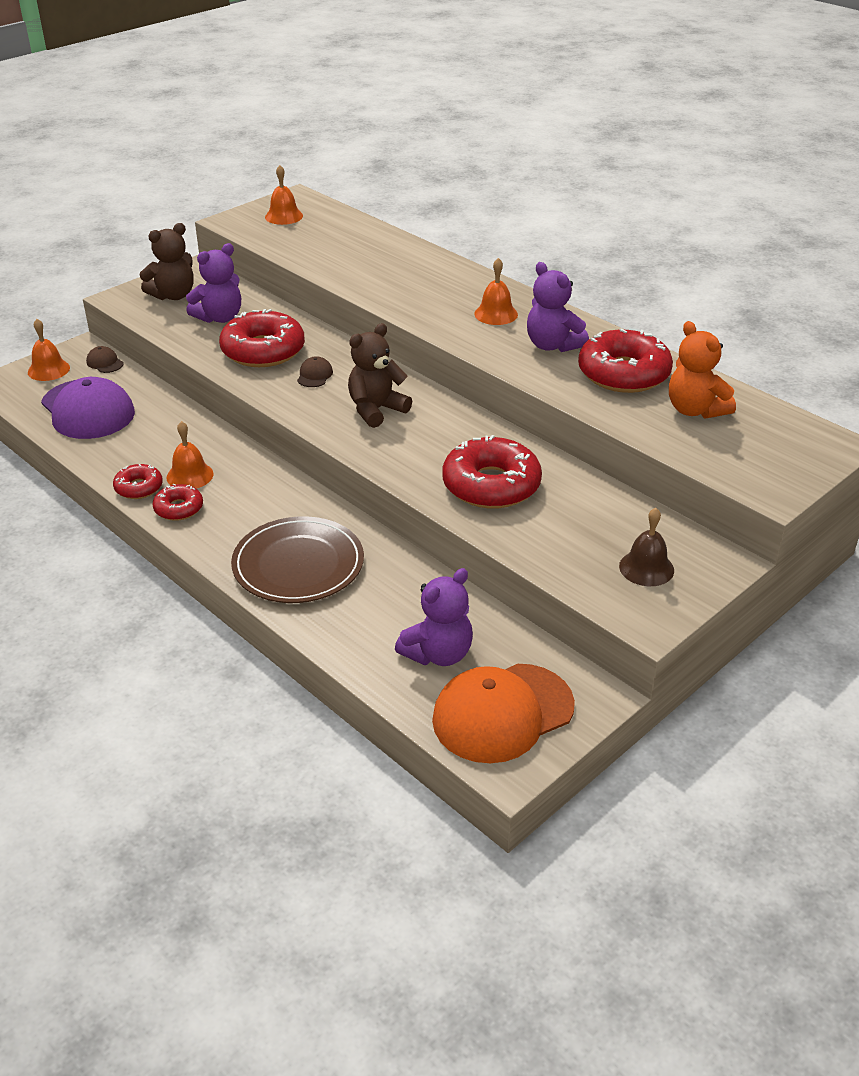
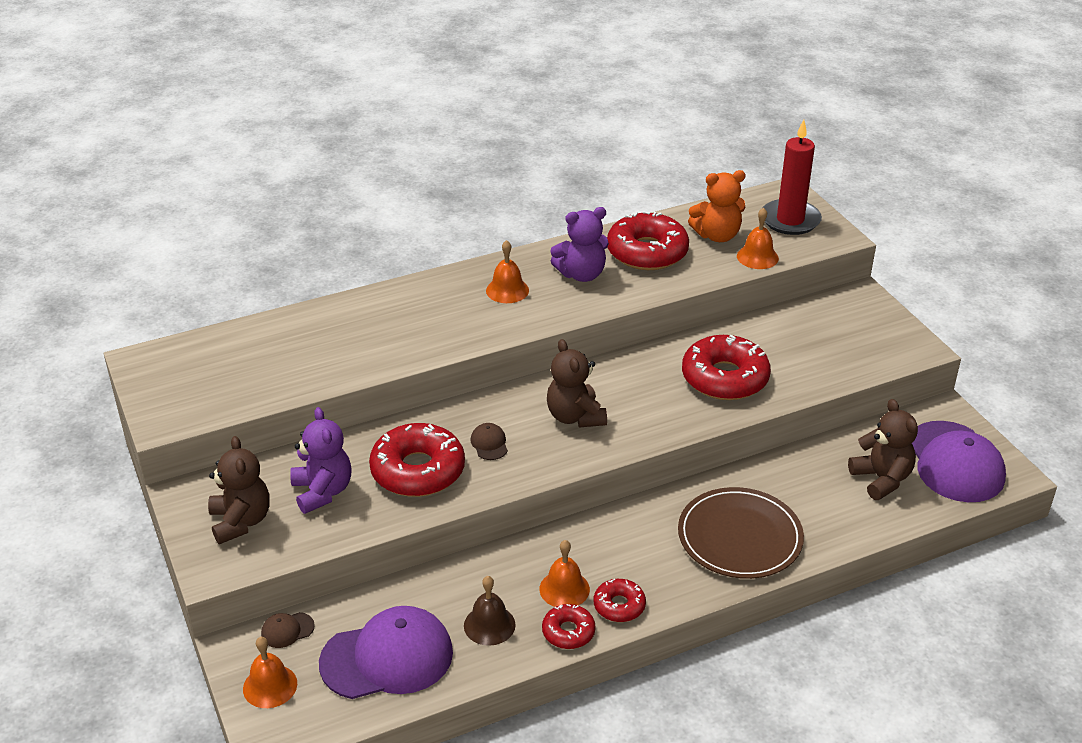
camera: 70 degrees left, 0 degrees up
orange bell [265,165,303,225] -> orange bell moved to [737,207,779,269]
brown cap [297,356,333,387] -> brown cap turned 45 degrees clockwise [470,423,508,460]
purple teddy bear [395,568,473,666] -> brown teddy bear [848,399,918,500]
orange cap [432,664,575,763] -> purple cap [912,421,1006,502]
brown bell [619,508,674,586] -> brown bell moved to [464,576,516,646]
none -> red candle [763,120,822,235]

